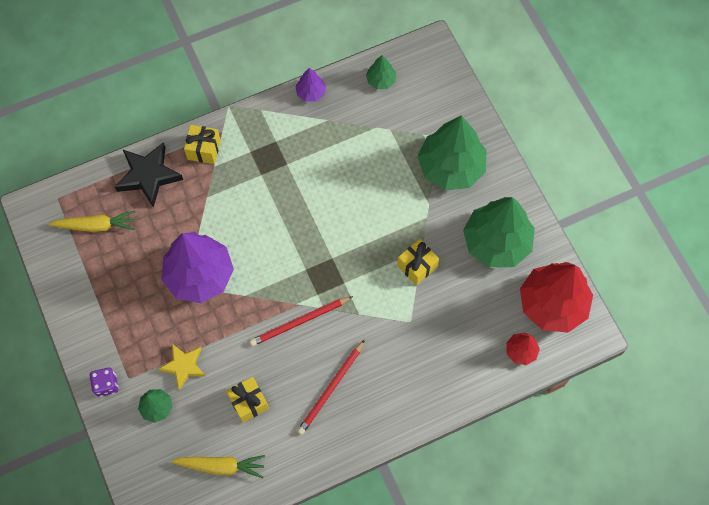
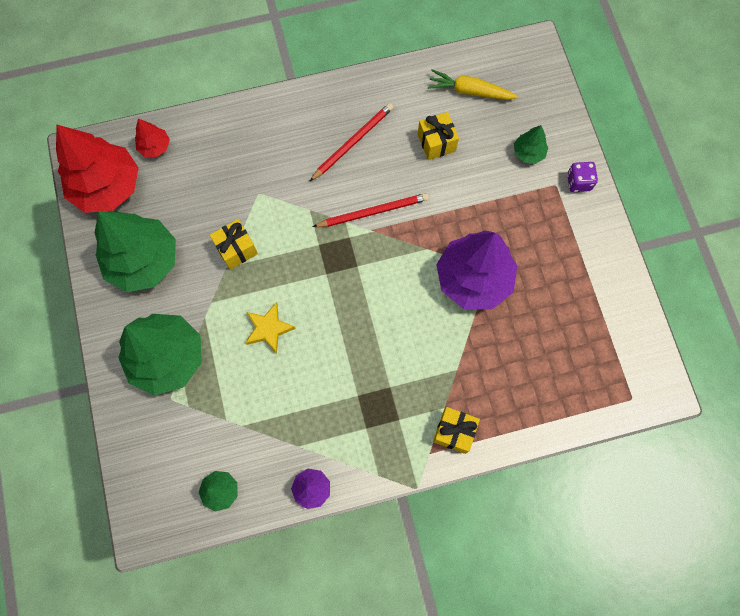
camera: 170 degrees left, 5 degrees up
yellow carrot [49,211,135,232] -> none
black star [115,142,183,208] -> none
yellow star [159,344,206,390] -> yellow star moved to [245,302,296,354]

